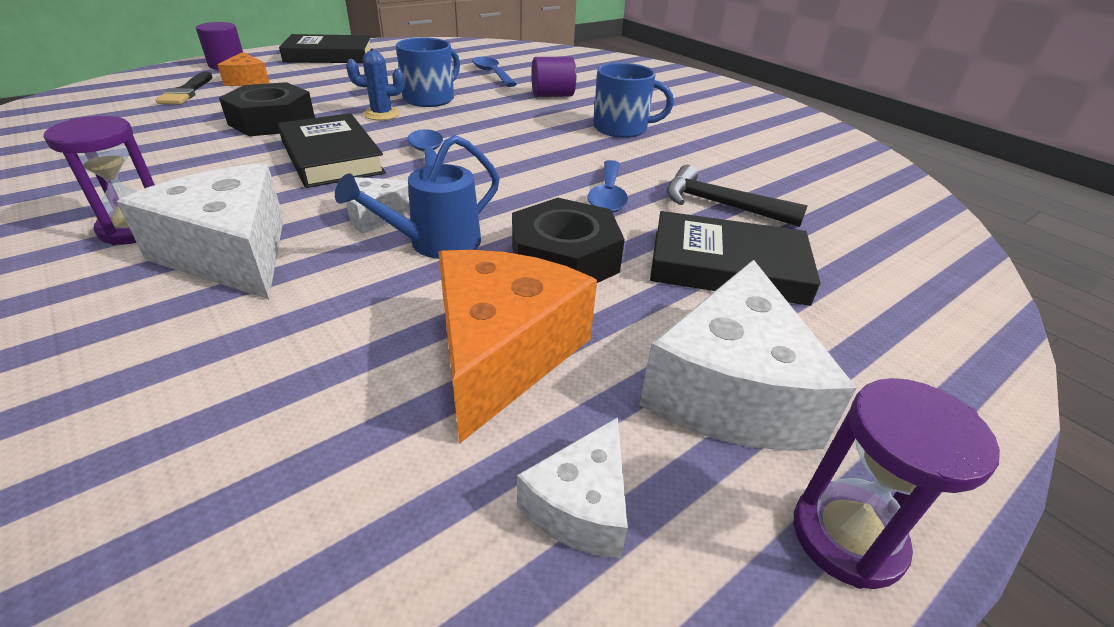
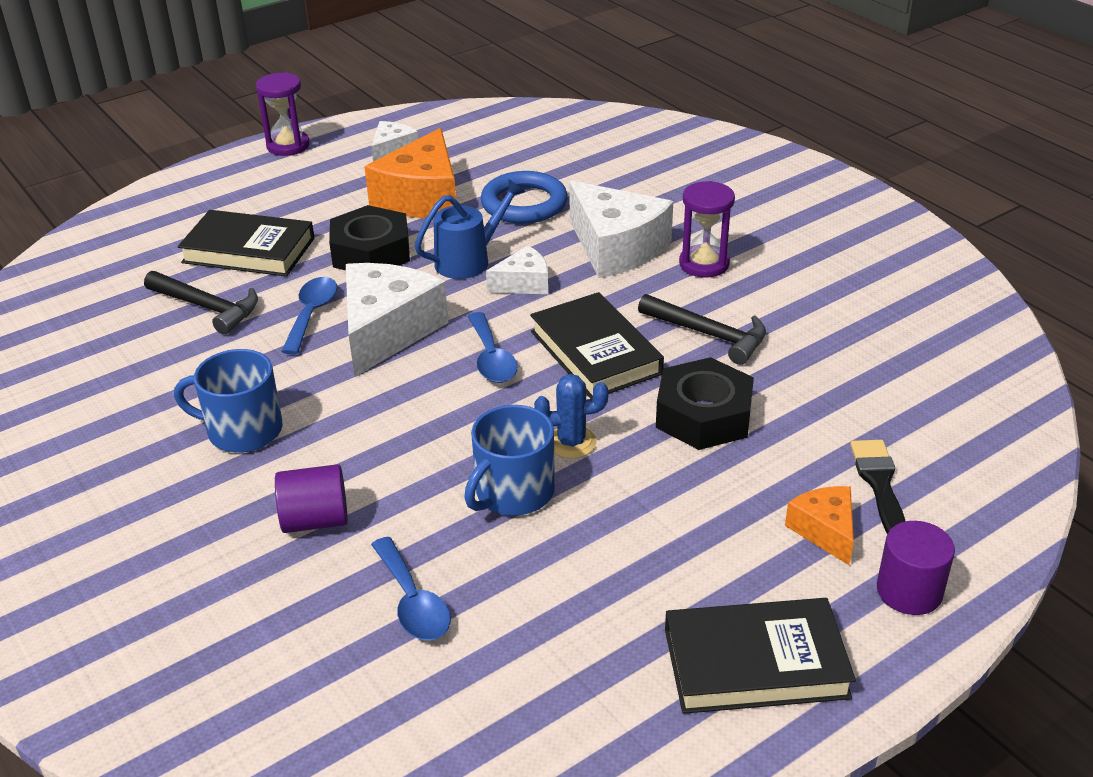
camera: 175 degrees left, 0 degrees up
white cheese [639,260,857,451] -> white cheese moved to [346,263,448,377]
none -> blue ring [481,171,568,224]
none -> black hammer [638,294,766,365]

